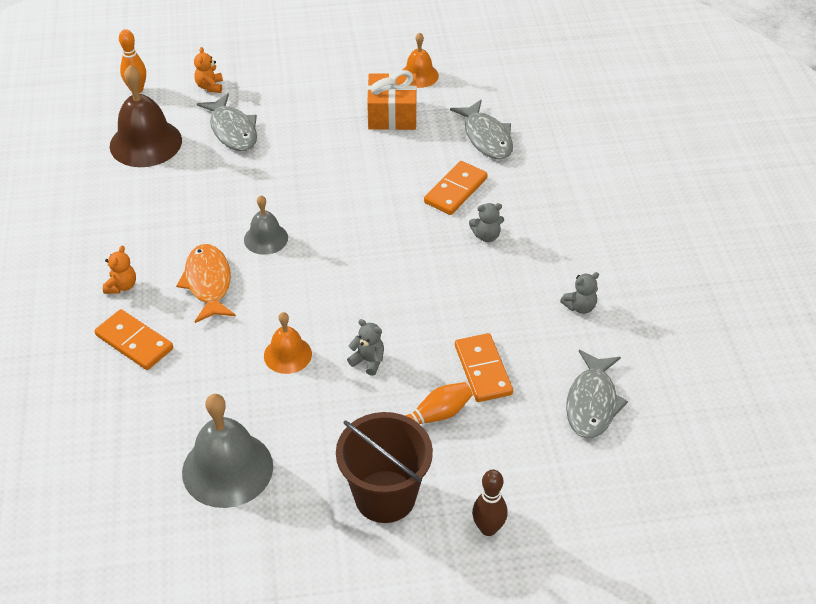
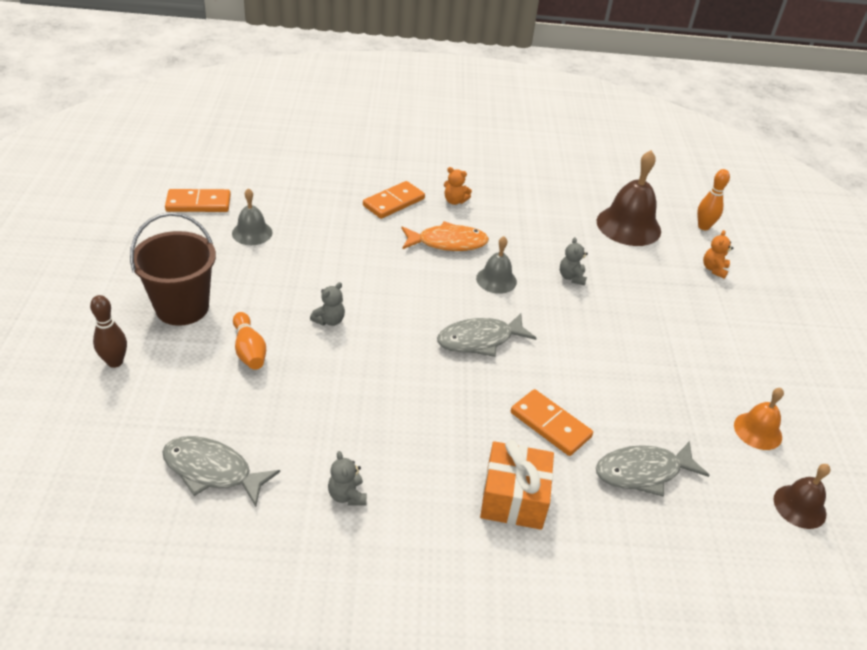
camera: 95 degrees right, 5 degrees down
grey bell [182,394,273,508] -> grey bell [232,188,272,245], size x0.57
orange teddy bear [194,47,223,93] -> orange teddy bear turned 75 degrees counterclockwise [703,230,733,279]
grey fish [197,93,257,151] -> grey fish moved to [437,313,536,357]
orange bell [264,312,312,374] -> none
orange gift [367,70,417,130] -> orange gift moved to [480,440,554,530]
orange domino [455,333,513,402] -> orange domino moved to [165,189,231,212]
grey teddy bear [469,203,504,242] -> grey teddy bear moved to [560,237,588,285]
none -> brown bell [774,464,830,529]

